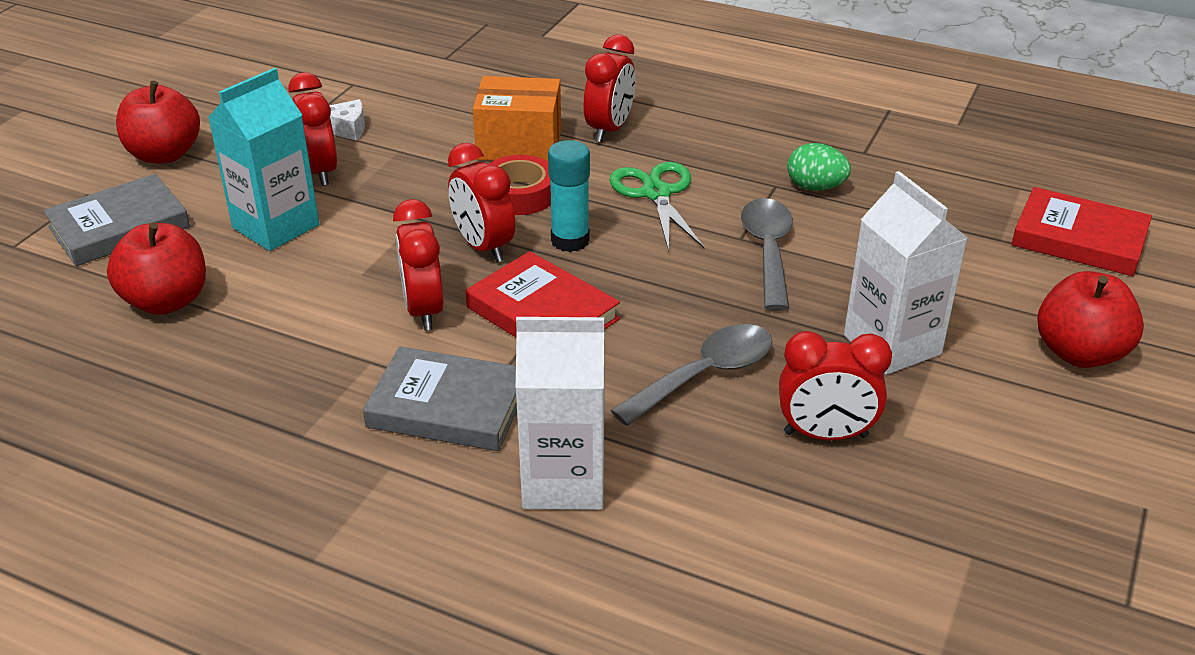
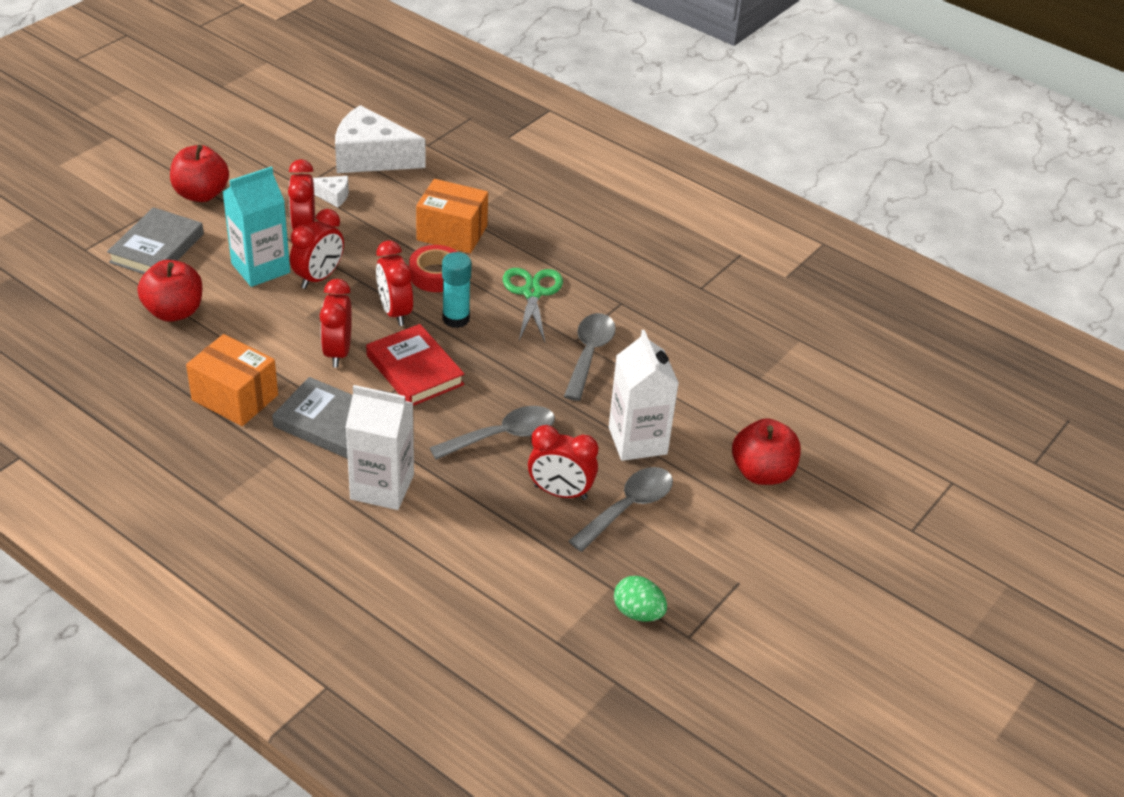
camera: 10 degrees right, 5 degrees up
grey book [43,174,190,266] -> grey book turned 45 degrees counterclockwise [107,207,204,274]
red clock [584,35,635,143] -> red clock moved to [290,209,344,289]
green egg [787,143,851,191] -> green egg moved to [614,576,667,622]
red book [1011,187,1152,276] -> none
none -> orange box [186,334,278,426]
none -> white cheese [335,105,425,173]
none -> grey spoon [569,467,673,552]

